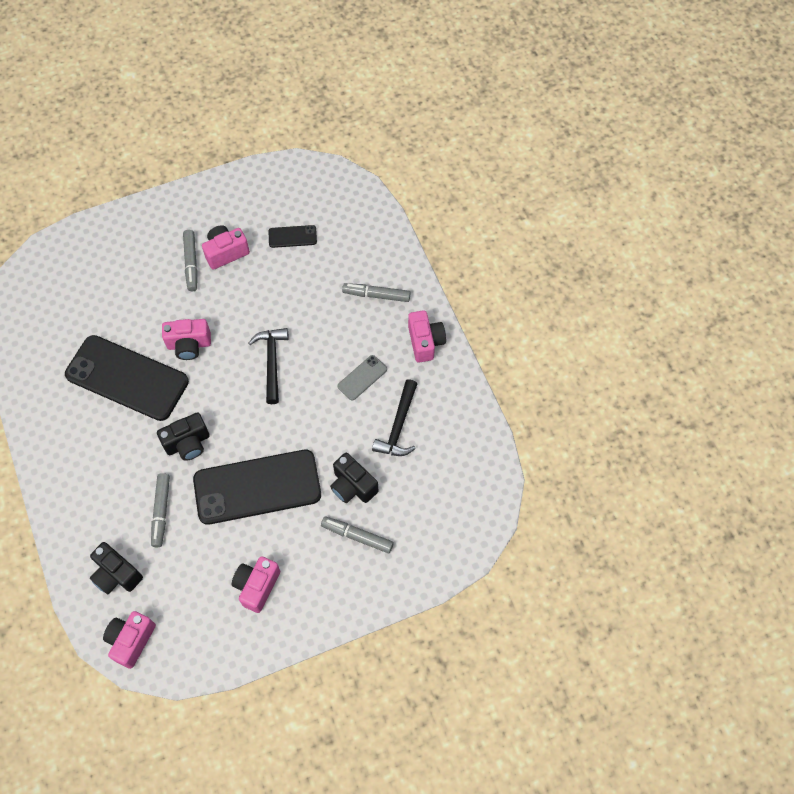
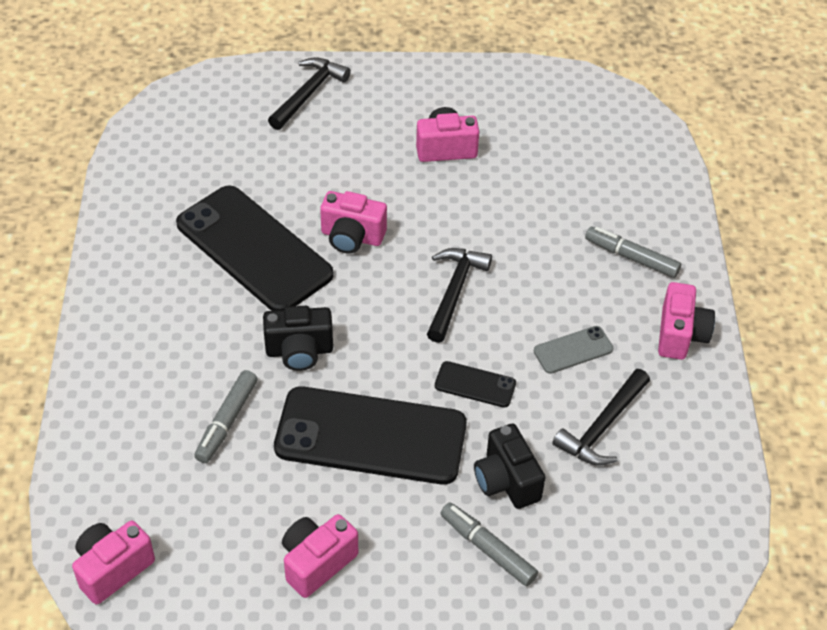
camera: 20 degrees right, 15 degrees down
black camera [90,542,143,594] -> none
grey marker [183,230,198,291] -> none
black phone [268,225,317,248] -> black phone moved to [435,361,516,408]
none -> black hammer [268,57,351,130]

